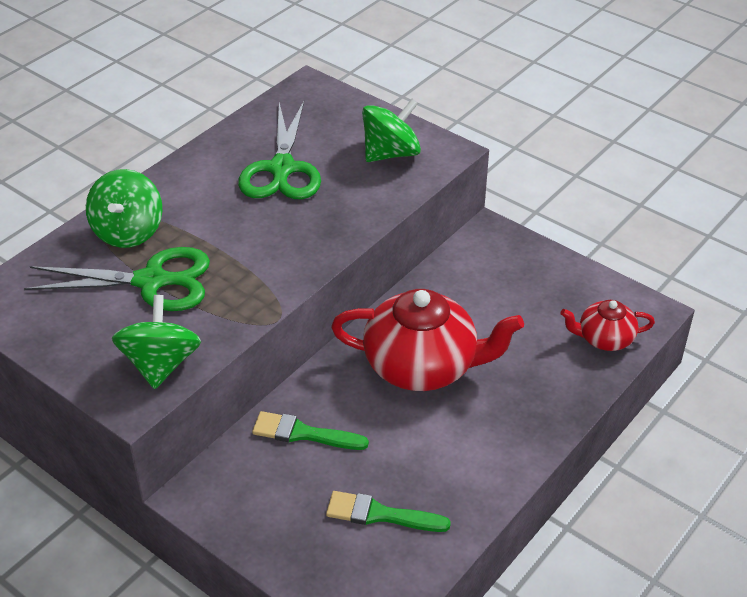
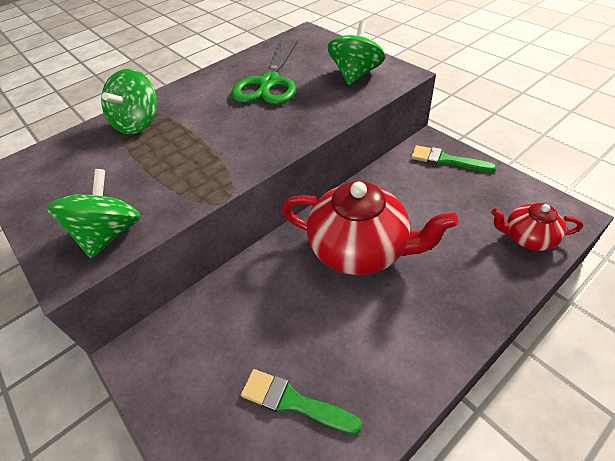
camera: 15 degrees right, 5 degrees up
green scissors [24,247,210,311] -> none
green brush [252,411,369,450] -> green brush moved to [411,145,496,172]
green spinning top [362,99,421,162] -> green spinning top turned 45 degrees counterclockwise [327,21,385,85]

